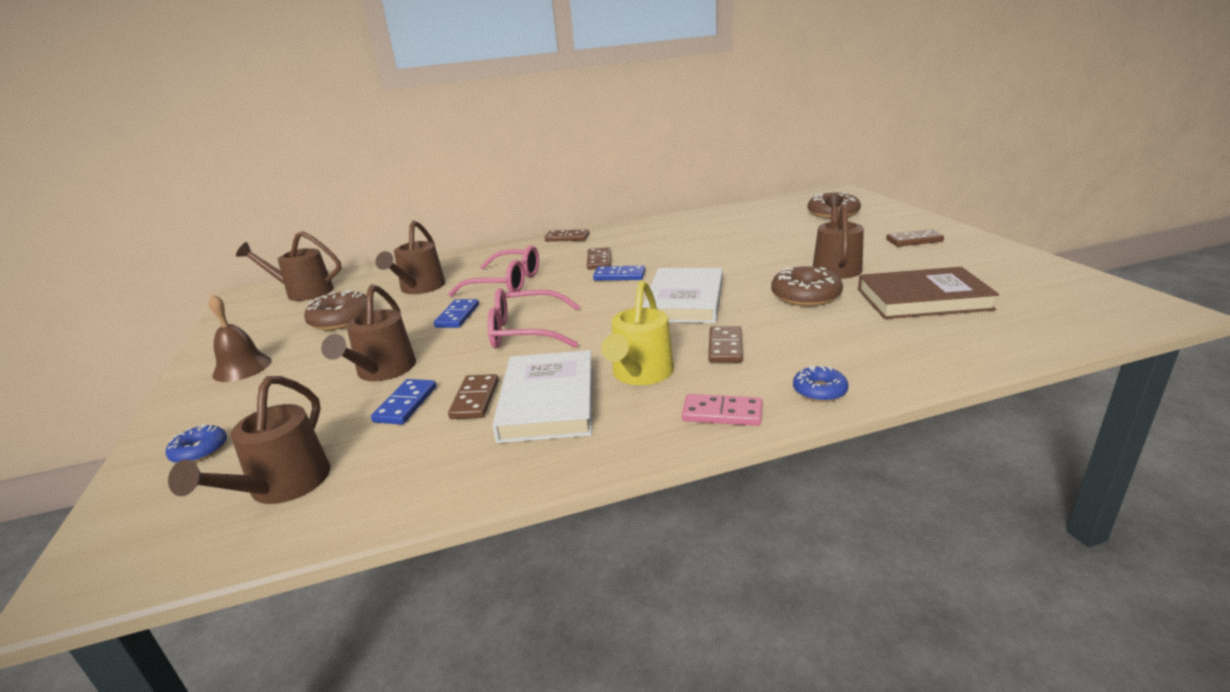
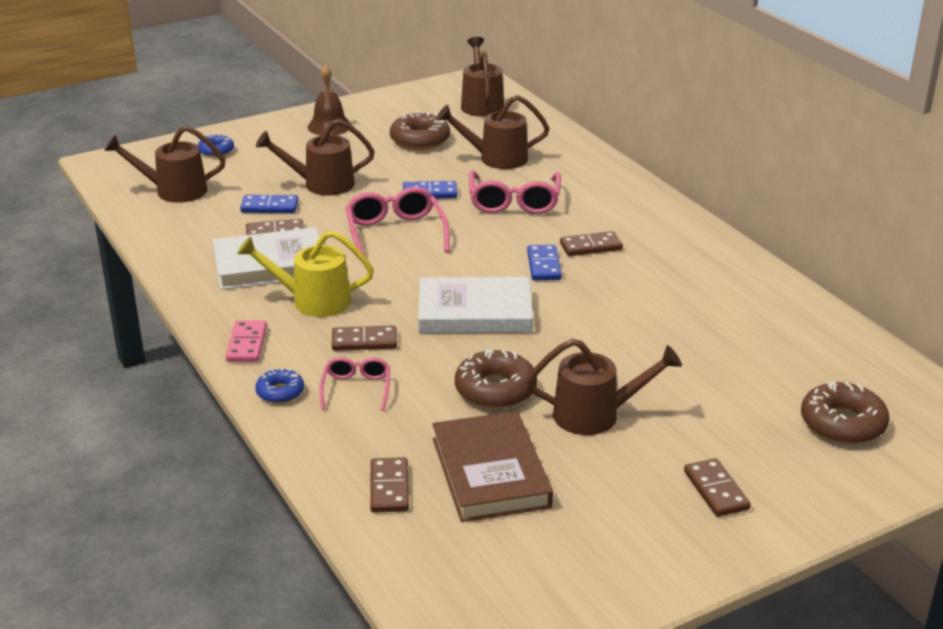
camera: 75 degrees right, 5 degrees up
brown domino [545,229,589,242] -> brown domino moved to [370,457,409,513]
none -> pink glasses [319,357,390,411]

